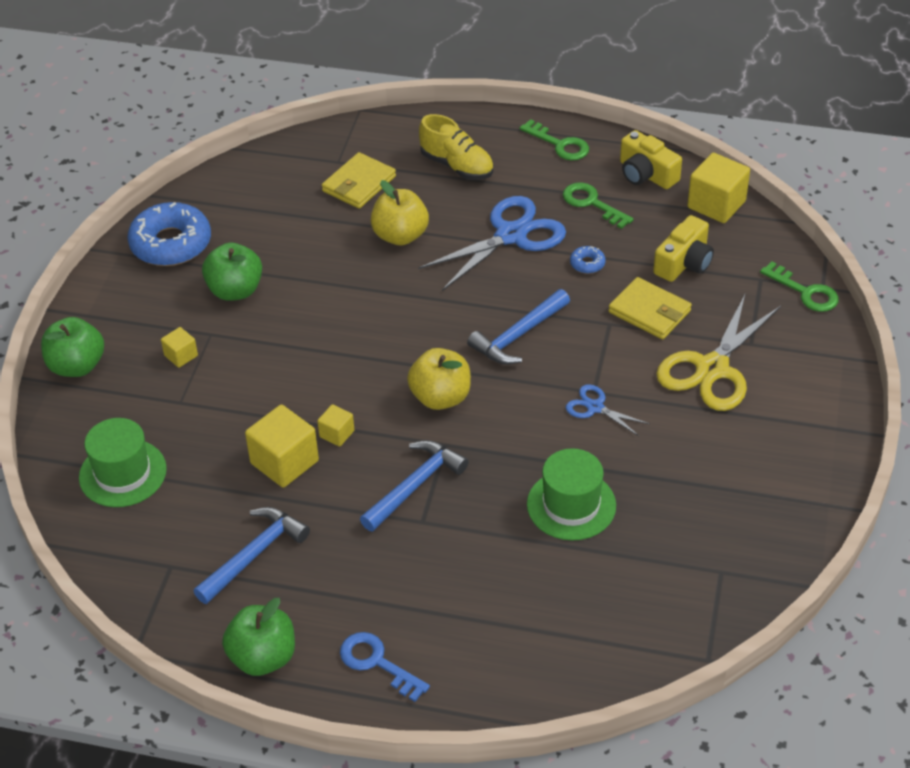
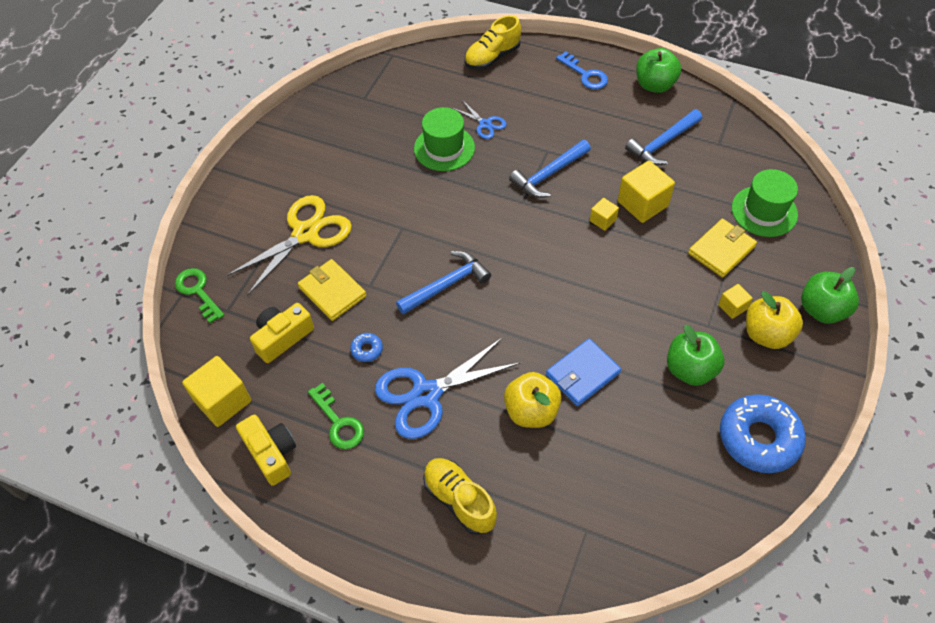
camera: 170 degrees left, 10 degrees up
yellow wallet [322,152,396,209] -> yellow wallet moved to [688,219,757,278]
yellow apple [407,348,471,410] -> yellow apple moved to [746,291,803,349]
green key [520,119,589,161] -> none
blue scissors [566,384,650,436] -> blue scissors moved to [453,100,507,139]
none -> yellow shoe [464,15,521,70]
none -> blue wallet [546,338,621,406]

